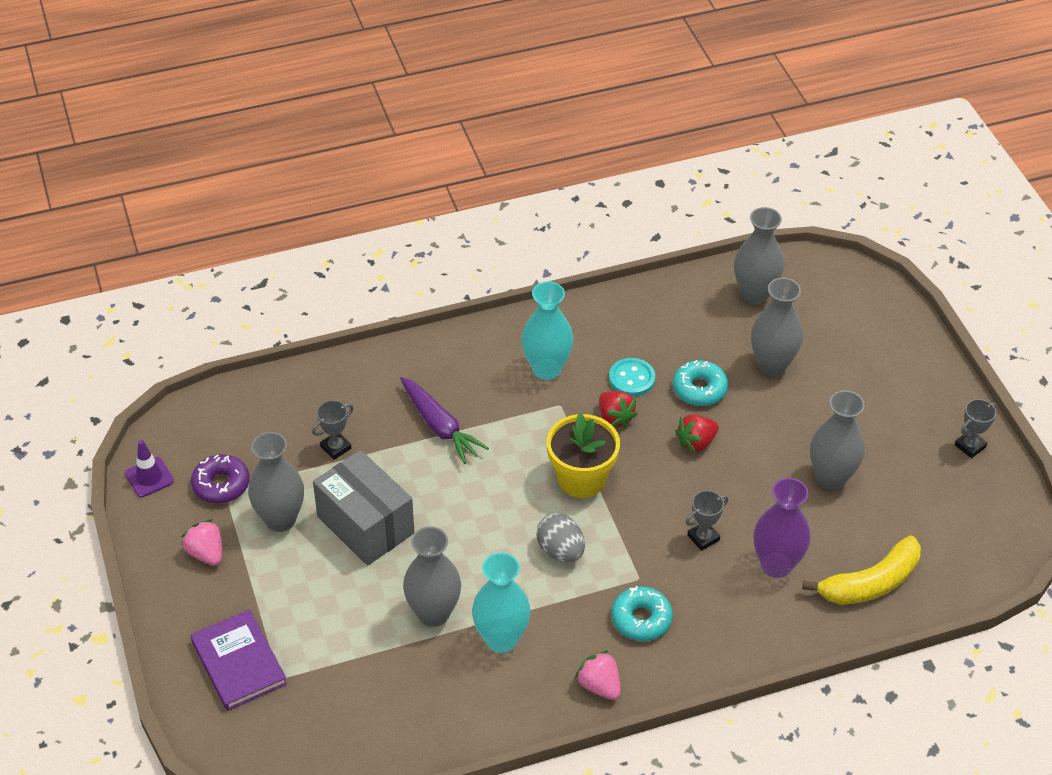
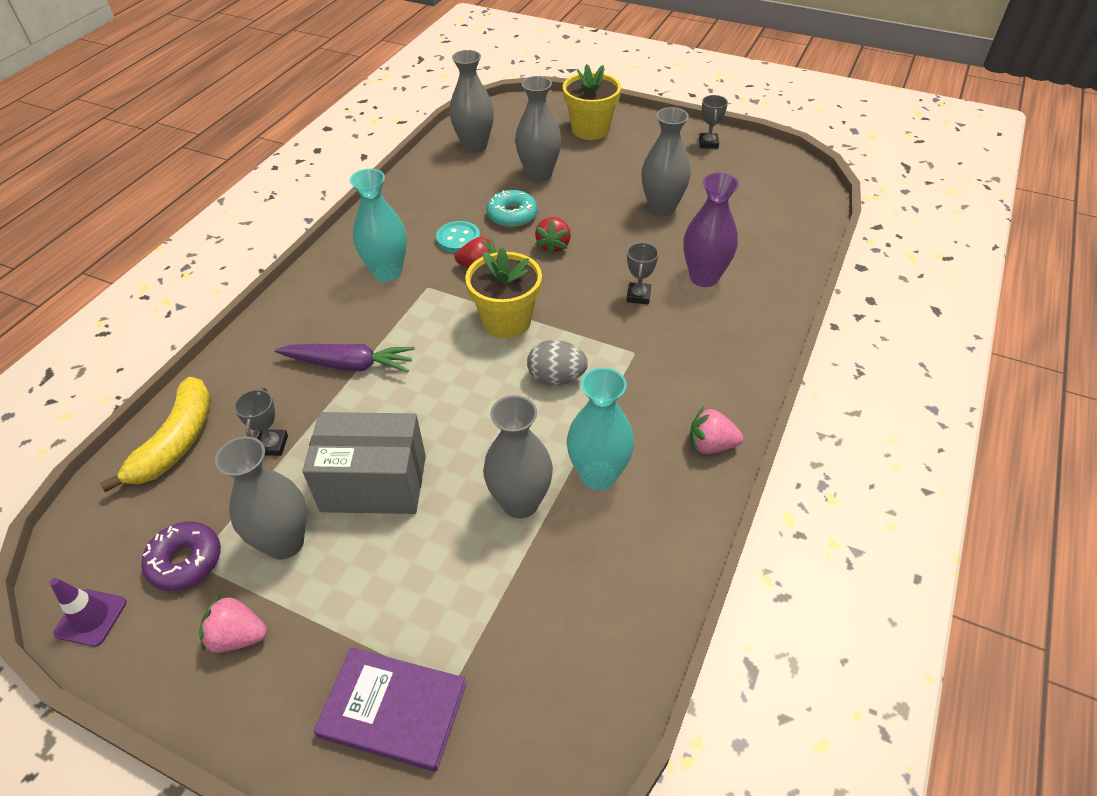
camera: 45 degrees left, 0 degrees up
turquoise donut [611,586,673,641] -> none
yellow banana [802,536,921,605] -> yellow banana moved to [100,377,211,492]
none -> yellow flower pot [563,64,621,140]

